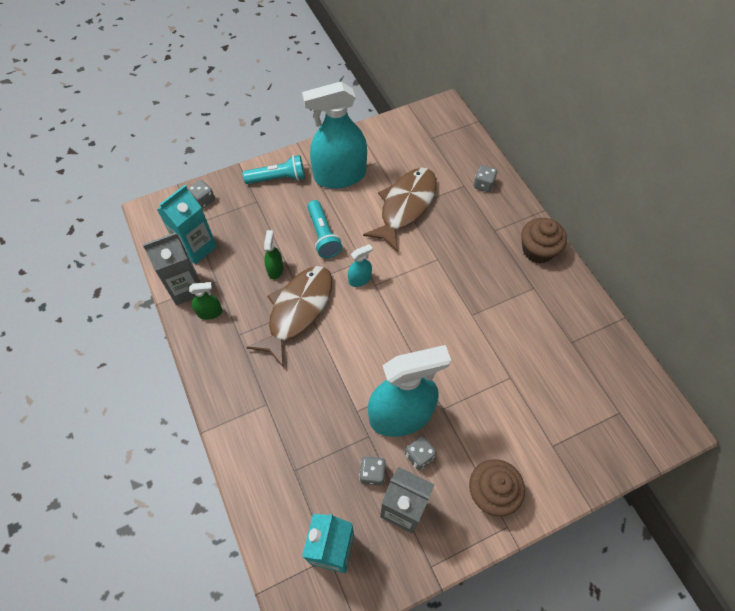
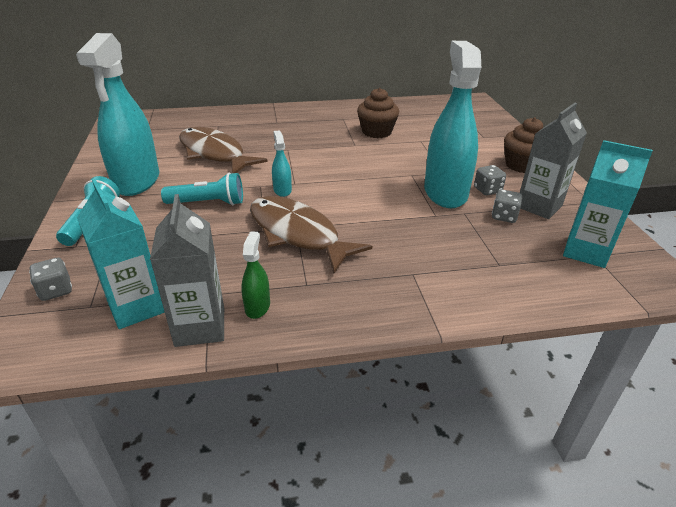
camera: 75 degrees left, 25 degrees down
green spray bottle [264,230,283,279] -> none
grey dice [474,165,497,192] -> none
brown cupcake [521,218,567,263] -> brown cupcake moved to [357,88,399,138]

